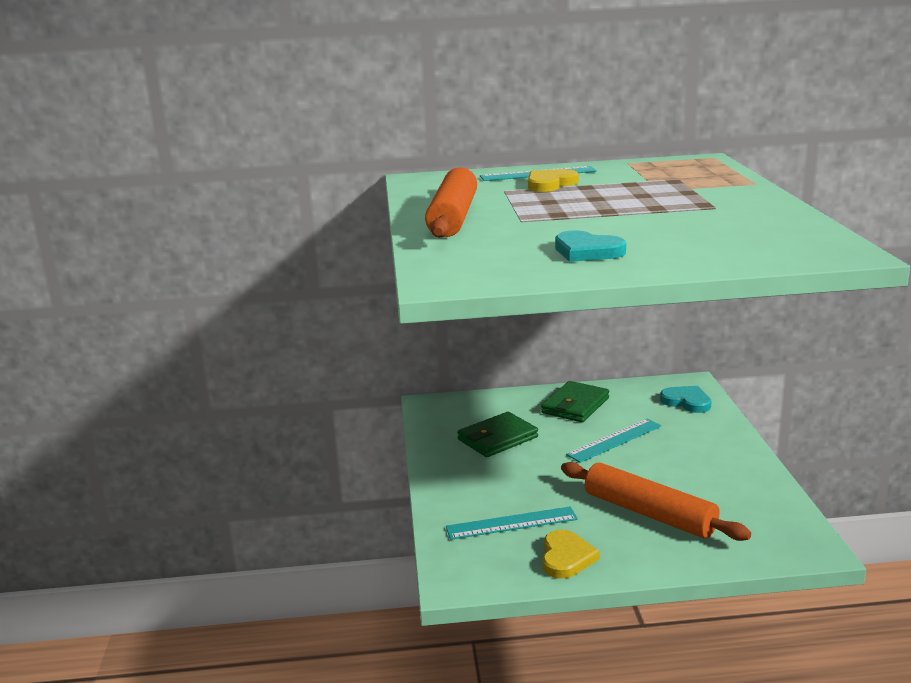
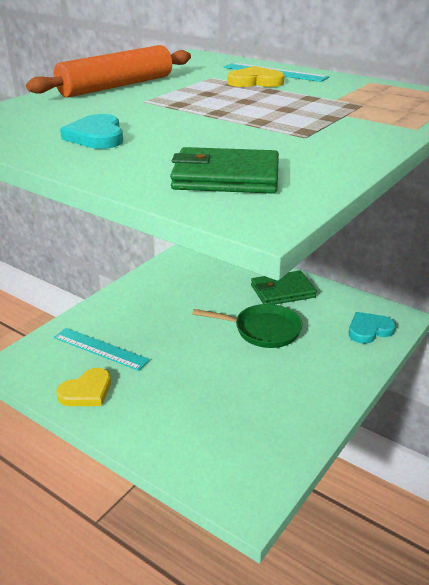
camera: 40 degrees right, 10 degrees up
green wallet [457,412,538,457] -> green wallet moved to [170,147,279,194]
orange rolling pin [561,462,751,541] -> none
turquoise ruler [566,419,662,463] -> green pan [193,304,303,348]
turquoise heart [660,386,712,413] -> turquoise heart turned 105 degrees counterclockwise [349,312,396,344]

